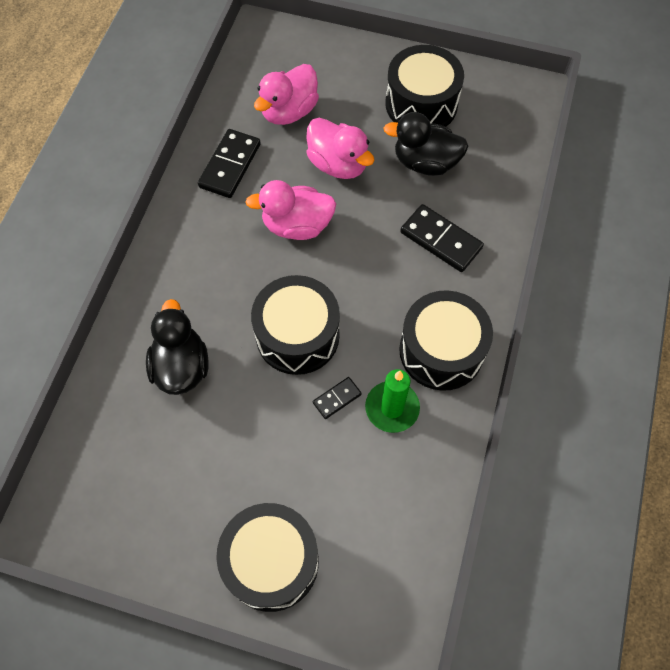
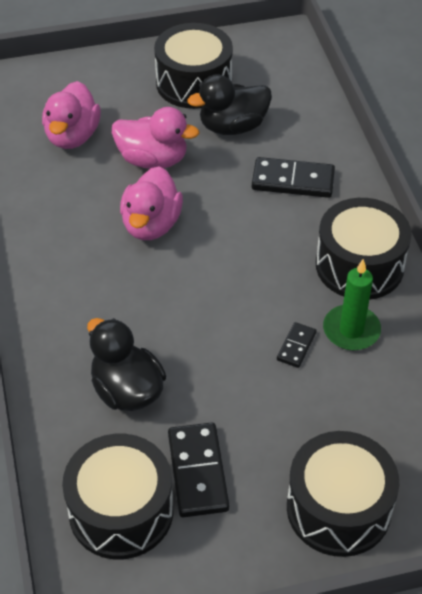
camera: 30 degrees left, 15 degrees down
black domino [198,129,261,198] -> black domino moved to [168,423,229,517]
pink duck [245,180,336,240] -> pink duck turned 45 degrees counterclockwise [120,166,183,240]
black drum [251,275,340,375] -> black drum moved to [62,434,174,559]

